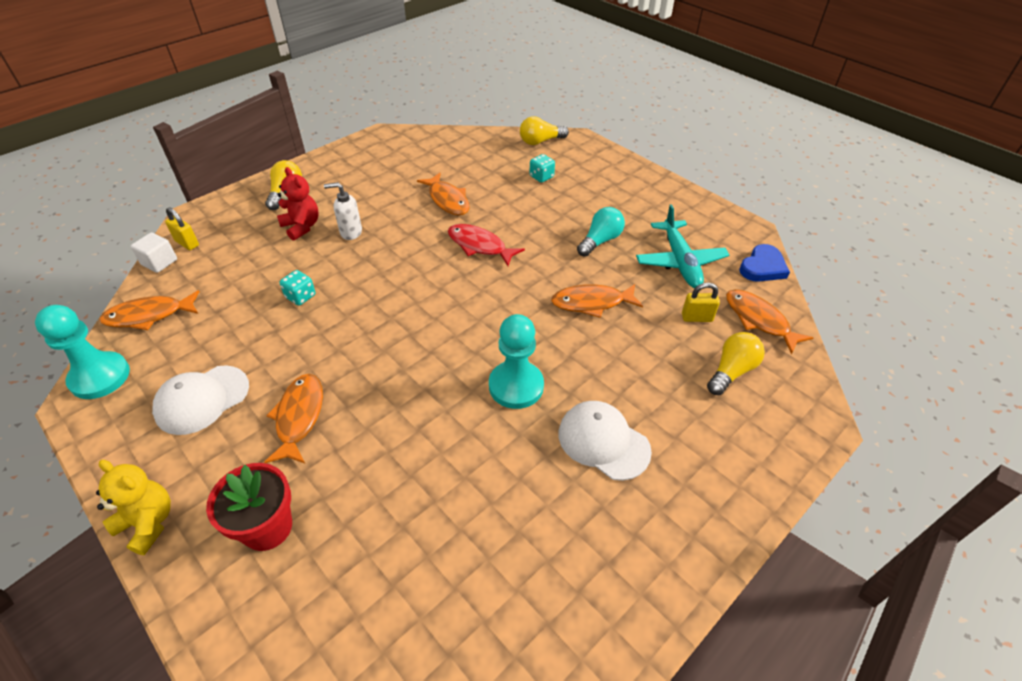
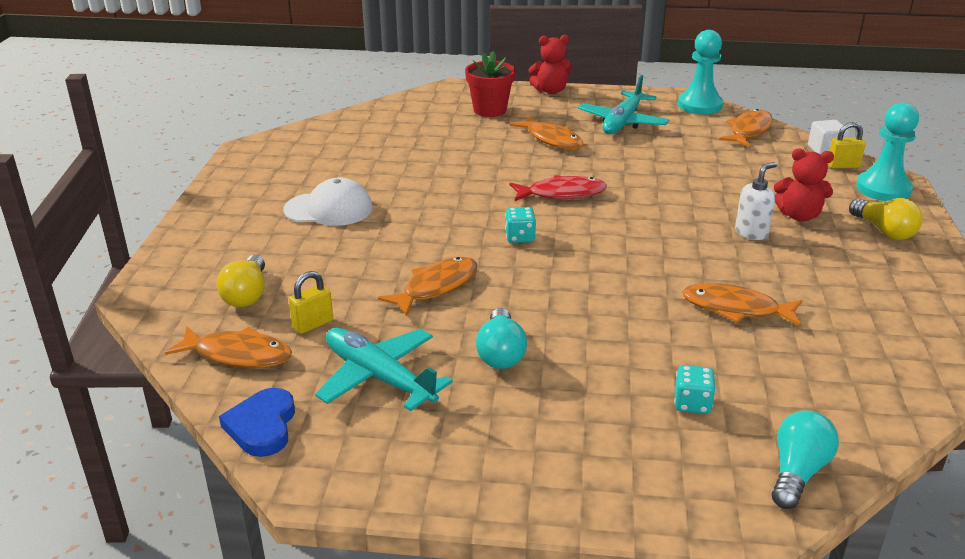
camera: 140 degrees right, 15 degrees down
yellow teddy bear [96,460,171,555] -> red teddy bear [528,35,572,94]
white cap [152,365,249,435] -> turquoise plane [578,75,669,134]
turquoise dice [280,270,315,306] -> turquoise dice moved to [505,207,536,243]
red fish [448,224,525,266] -> red fish moved to [509,175,607,201]
turquoise pawn [489,314,544,409] -> turquoise pawn moved to [856,102,919,201]
yellow light bulb [520,116,569,145] -> turquoise light bulb [772,410,839,509]

